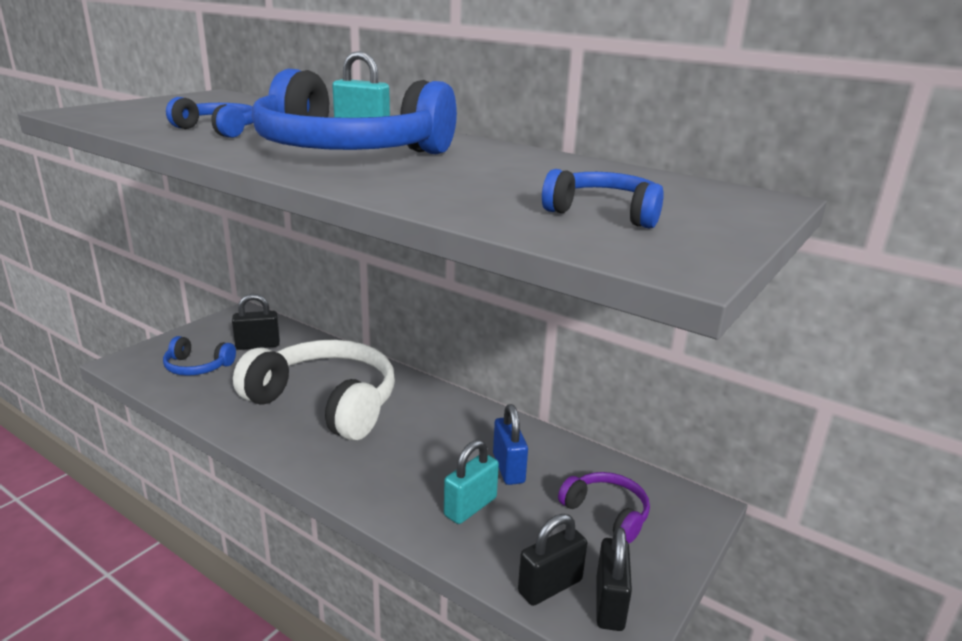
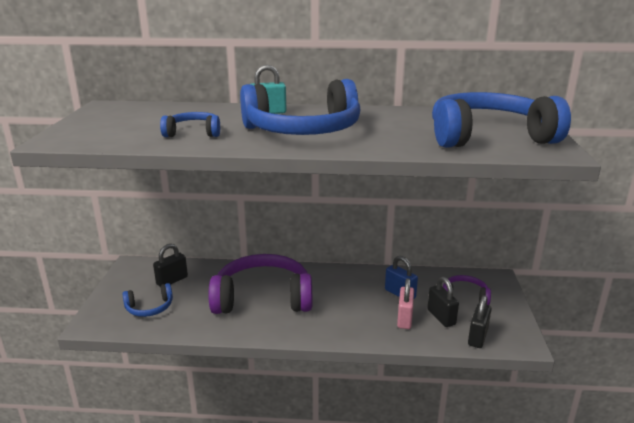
camera: 30 degrees left, 0 degrees up
white headphones [233,339,395,441] -> purple headphones [208,254,312,314]
turquoise padlock [444,440,499,524] -> pink padlock [397,278,414,329]
blue headphones [542,169,664,229] -> blue headphones [432,92,571,148], size x2.11
black padlock [596,527,632,631] -> black padlock moved to [427,277,459,327]

